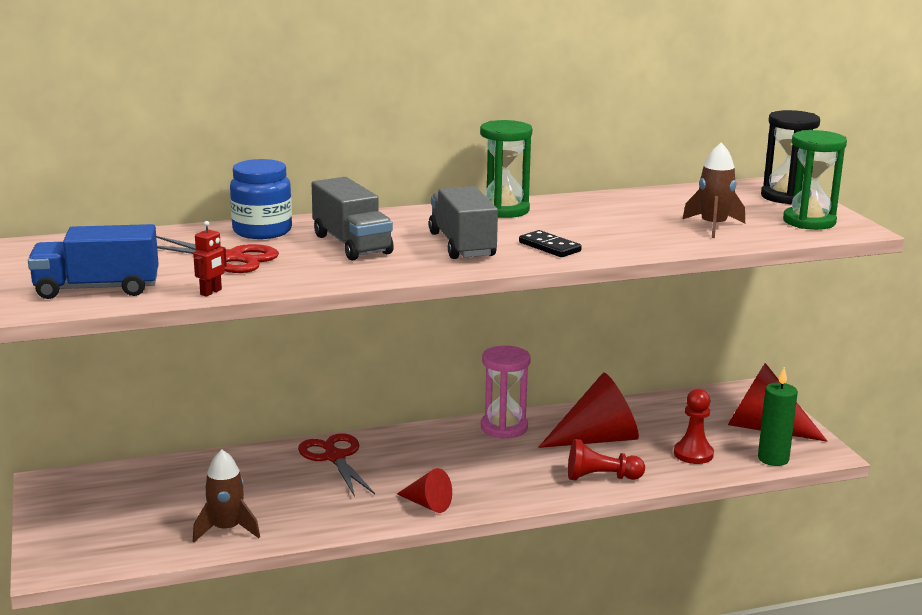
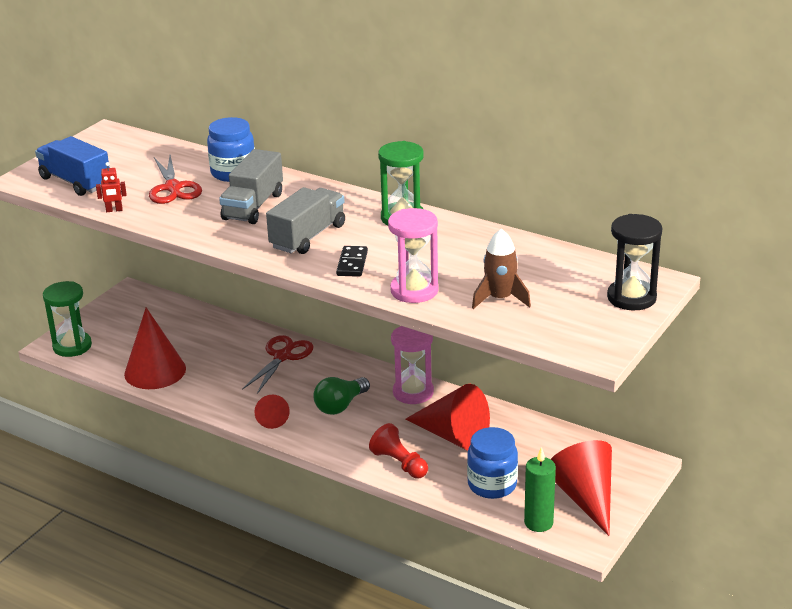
camera: 50 degrees right, 10 degrees up
brown rocket [193,450,260,542] -> red cone [124,308,186,389]
red pawn [674,389,714,464] -> blue jar [467,427,518,499]
green hourglass [783,130,847,230] -> green hourglass moved to [43,281,92,357]
none -> green light bulb [313,377,370,415]
none -> pink hourglass [388,208,439,303]

